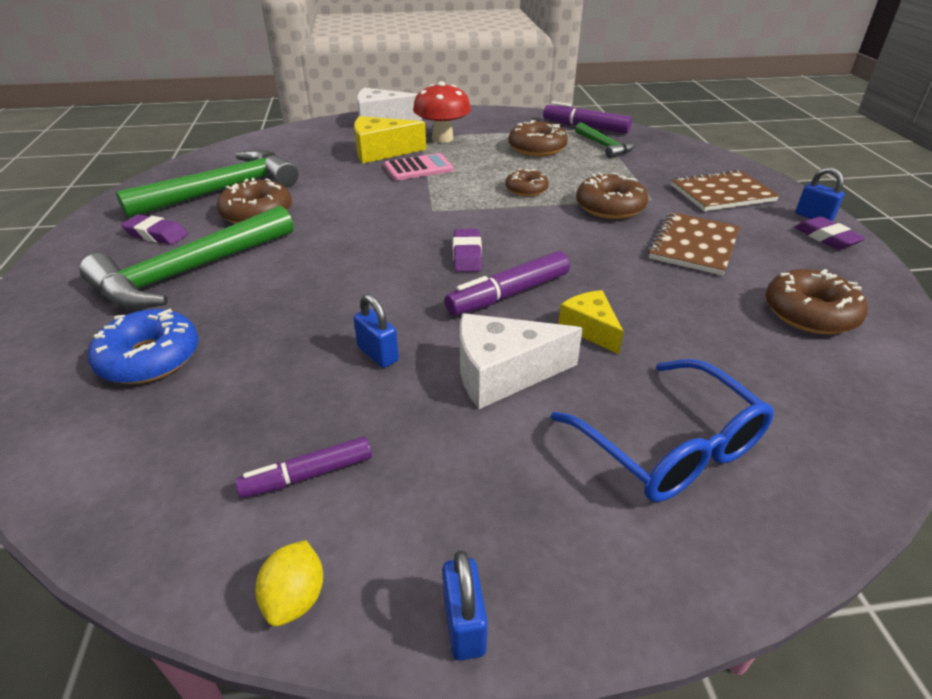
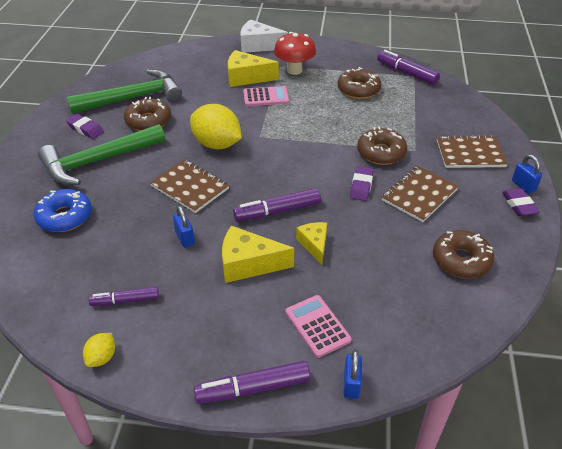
camera: 15 degrees right, 5 degrees up
blue padlock [442,550,488,660] -> blue padlock moved to [344,350,362,399]
purple eraser [453,229,482,272] -> purple eraser moved to [350,166,374,201]
white cheese [460,313,583,409] -> yellow cheese [222,226,294,283]
brown donut [505,169,549,196] -> none
blue glasses [551,359,774,502] -> pink calculator [285,295,352,358]
green hammer [575,122,635,158] -> none
none -> brown notebook [150,159,229,213]
none -> yellow lemon [190,104,242,149]
none -> purple marker [194,361,311,404]

